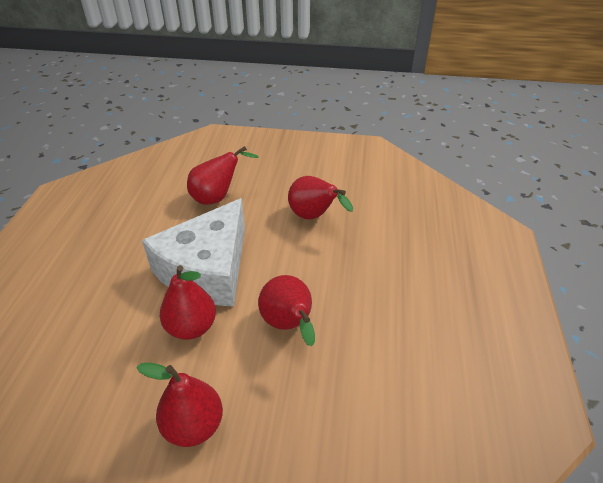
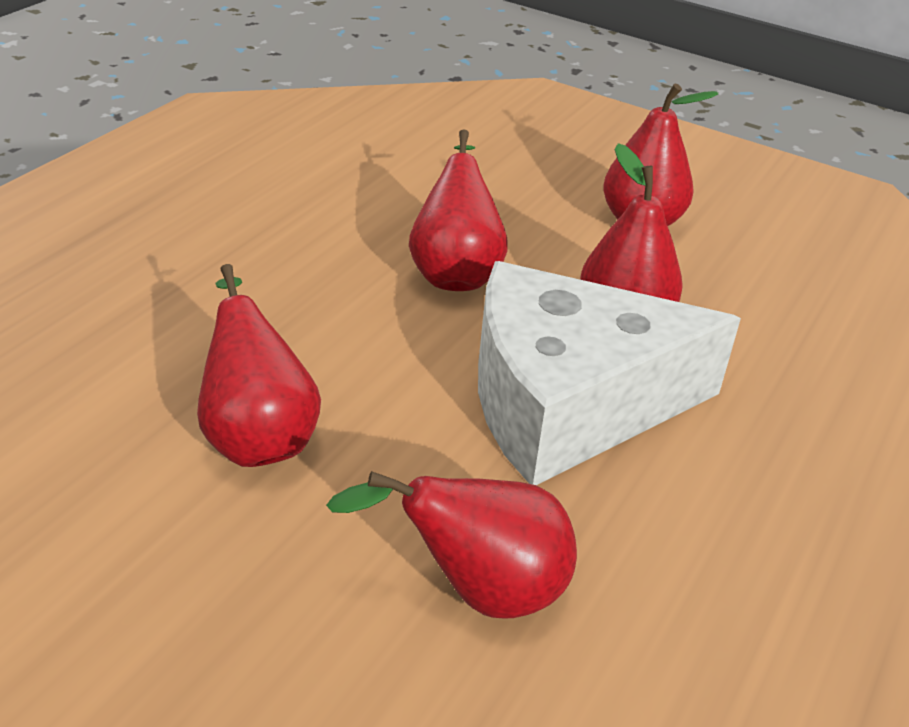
camera: 160 degrees left, 5 degrees down
white cheese [142,198,245,307] -> white cheese turned 150 degrees counterclockwise [478,261,741,485]

